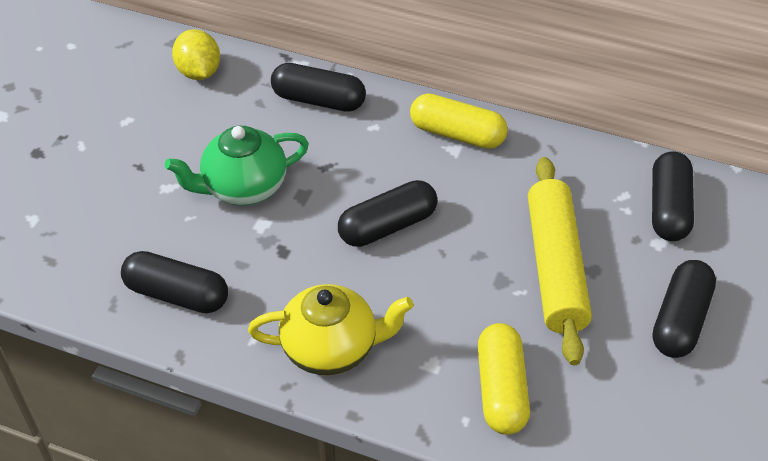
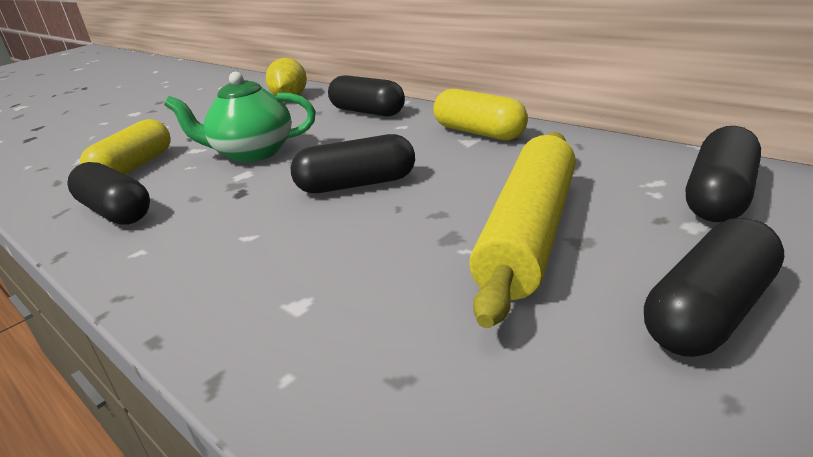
camera: 25 degrees right, 20 degrees down
yellow teapot [248,284,414,376] -> none
yellow capsule [478,323,530,435] -> yellow capsule moved to [80,119,171,175]

